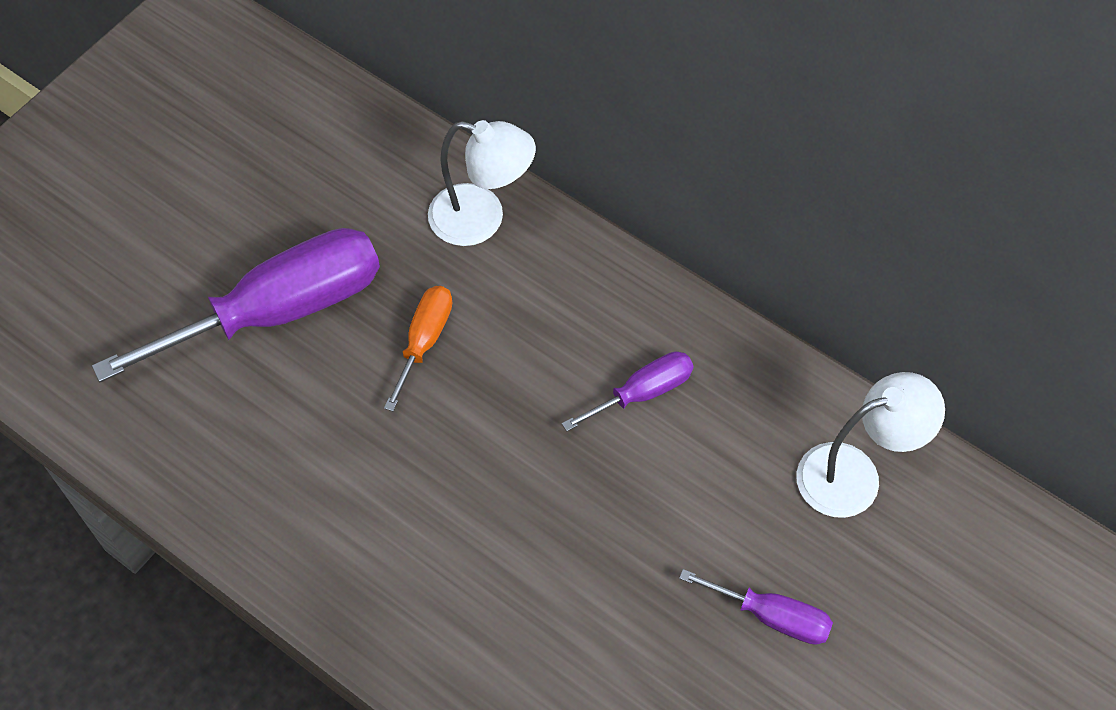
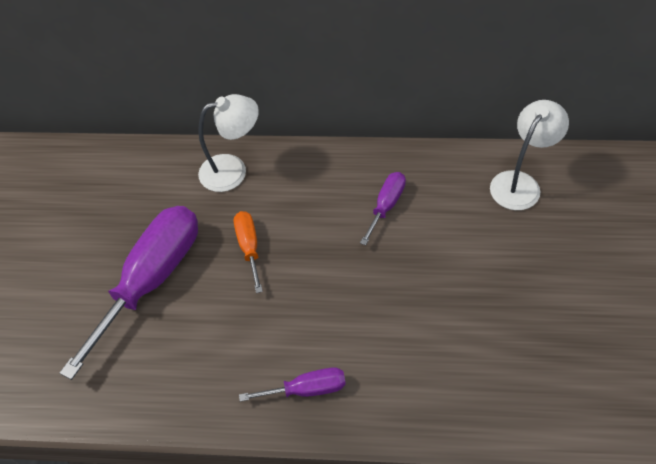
camera: 30 degrees left, 5 degrees down
purple screwdriver [679,569,833,645] -> purple screwdriver moved to [239,367,346,402]

